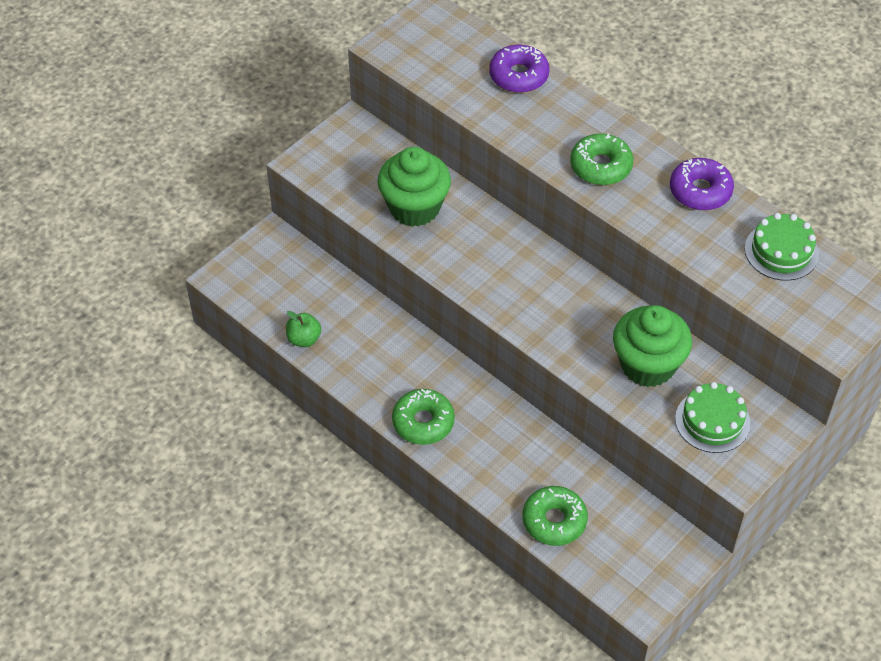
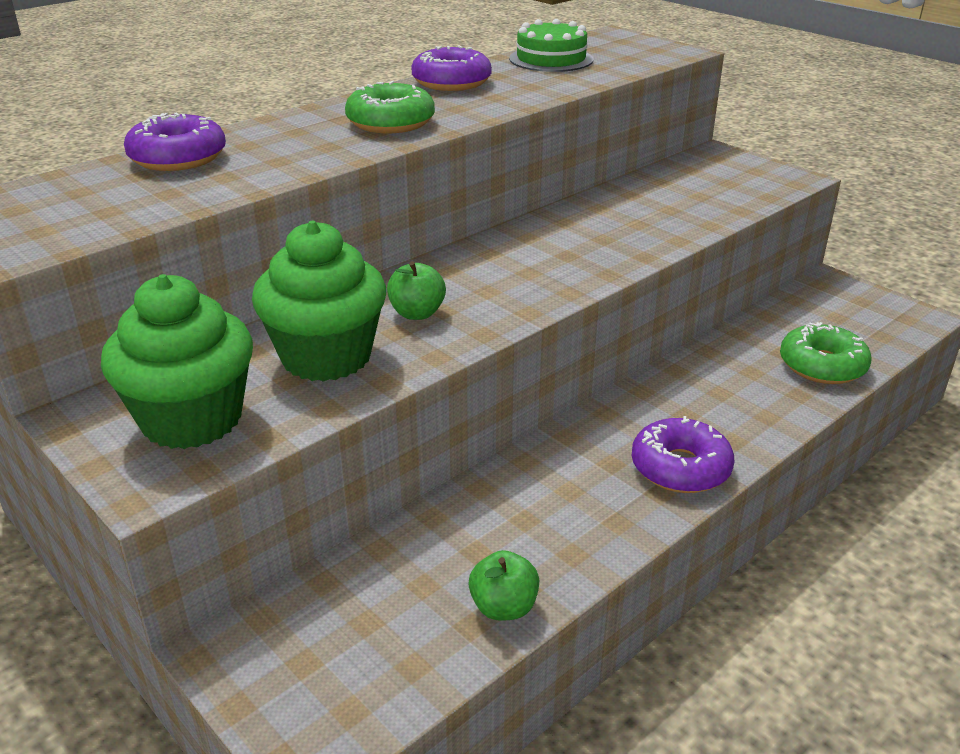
camera: 85 degrees left, 20 degrees down
green donut [392,389,455,445] -> purple donut [632,416,734,493]
green cupcake [613,305,692,387] -> green cupcake moved to [101,274,253,449]
green cake [675,382,750,453] -> none
none -> green apple [387,261,446,320]

